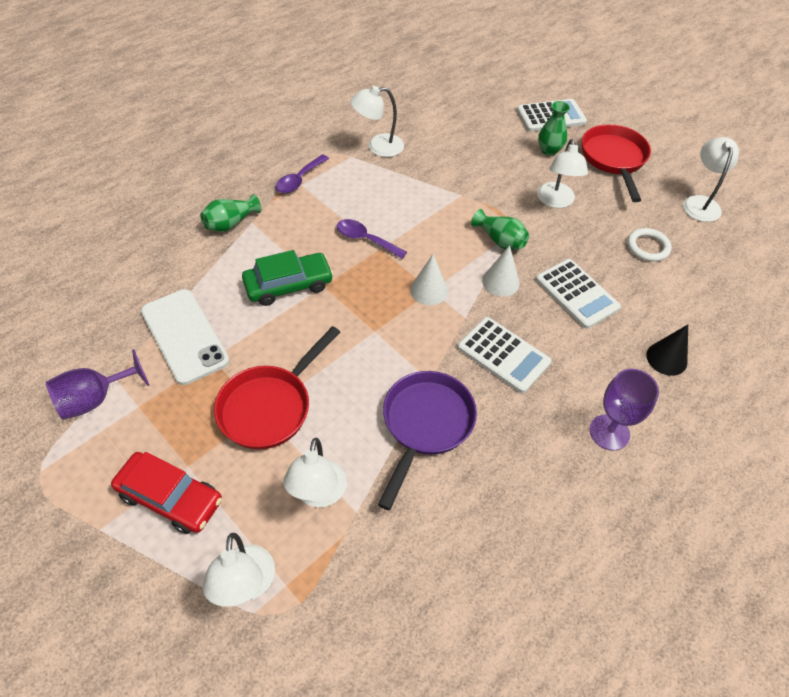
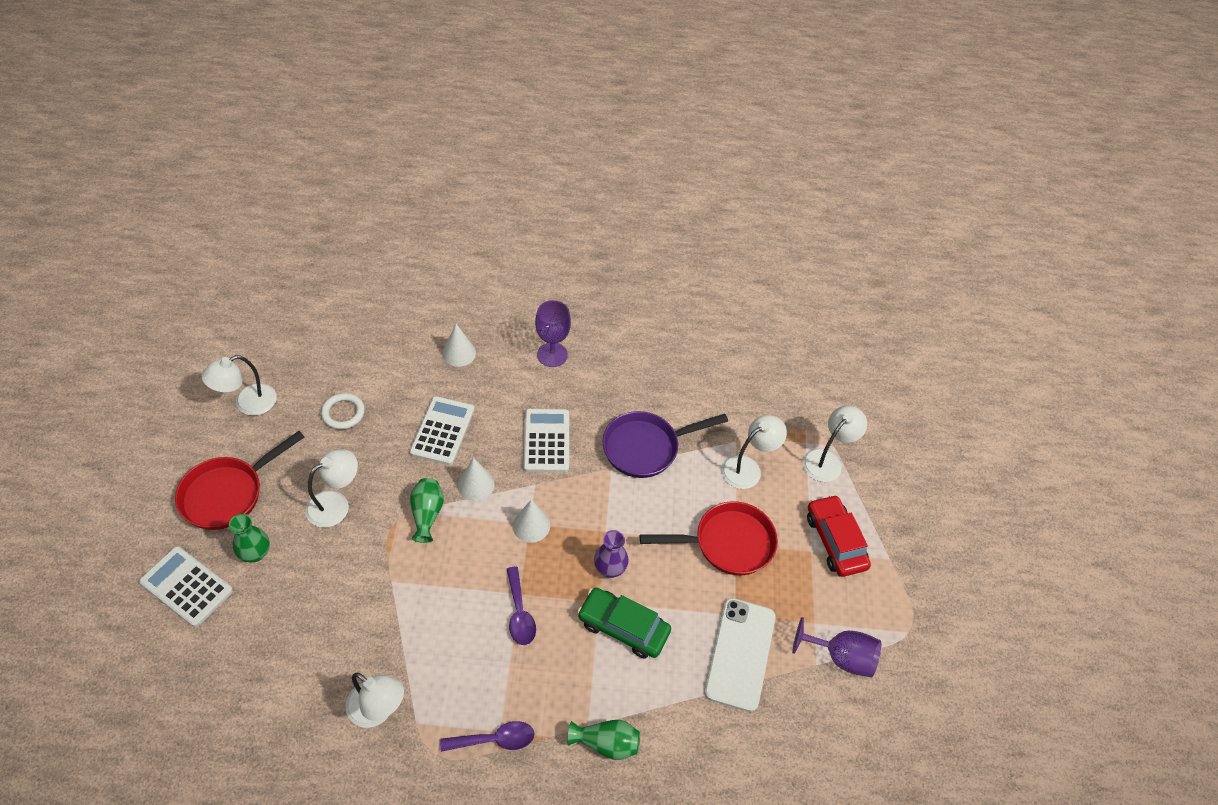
camera: 135 degrees left, 0 degrees up
black cone [646,325,688,376] -> white cone [442,324,476,367]
none -> purple vase [594,530,629,578]

